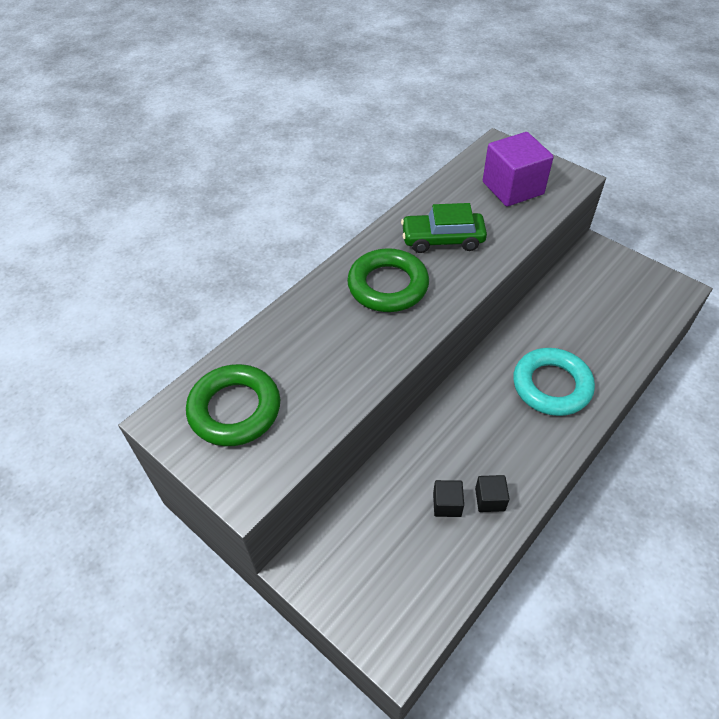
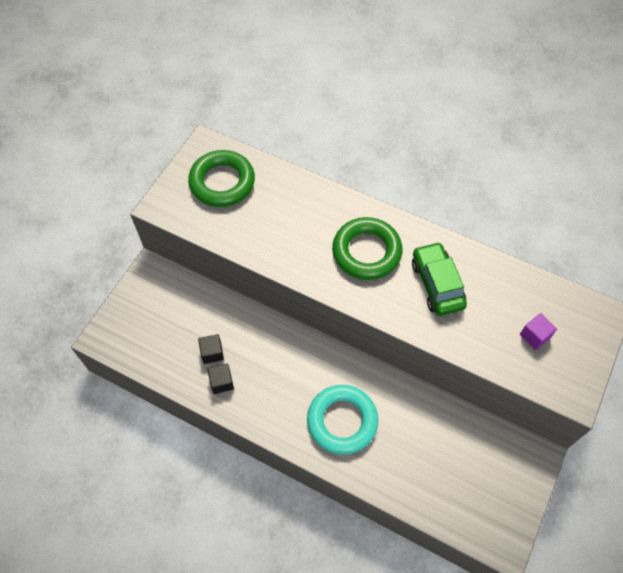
camera: 75 degrees right, 10 degrees up
purple cube [483,132,554,206] -> purple cube [520,313,557,350], size x0.47

